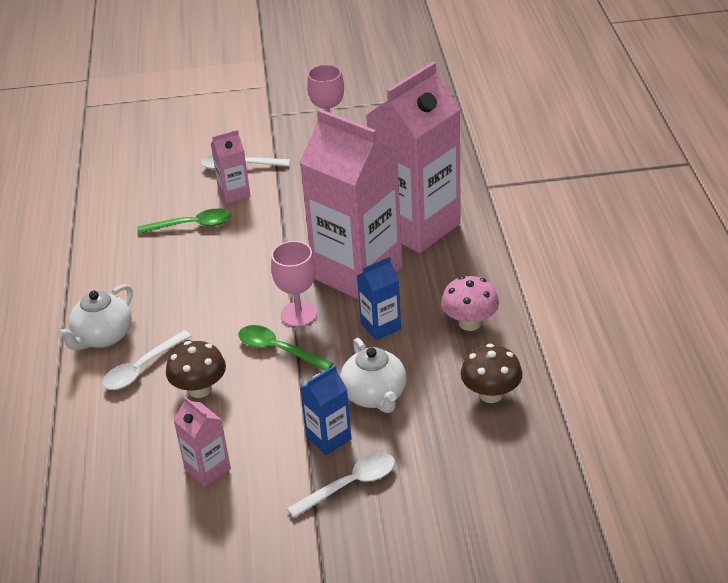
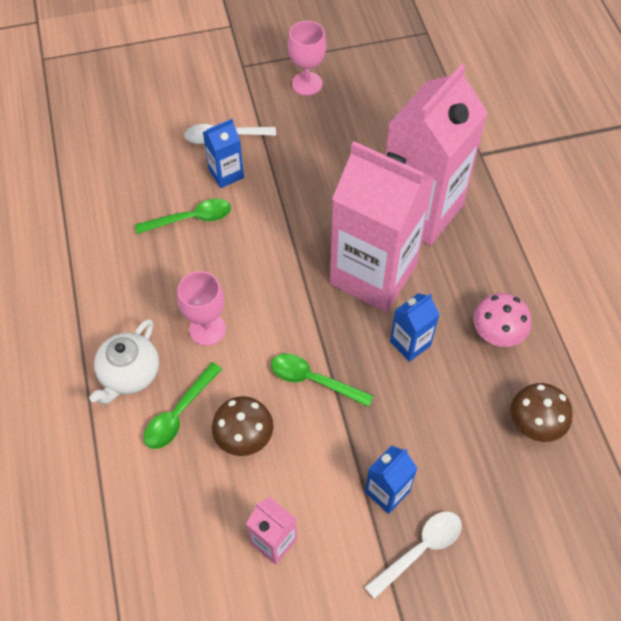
camera: 10 degrees left, 20 degrees up
white spoon [103,330,191,390] -> green spoon [144,362,222,449]
pink carton [211,130,251,204] -> blue carton [203,119,244,188]
pink goblet [271,241,317,327] -> pink goblet moved to [177,271,226,346]
white teapot [340,338,406,413] -> none

